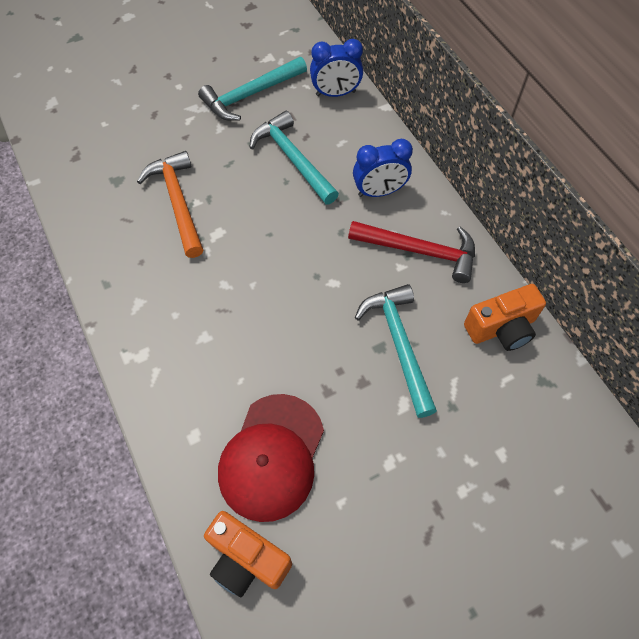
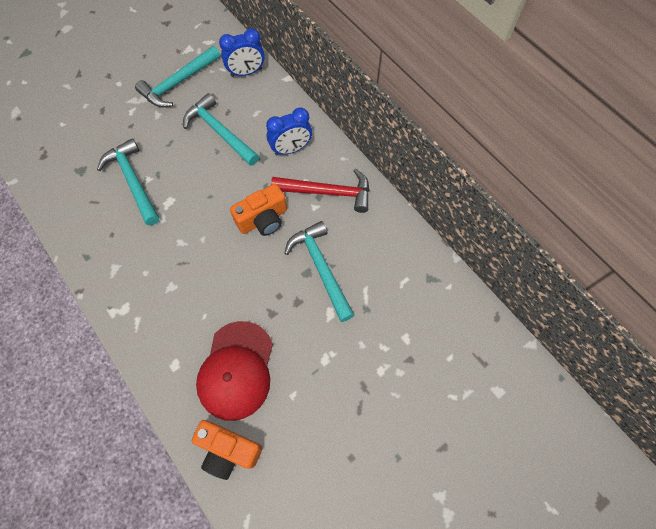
camera: 10 degrees left, 5 degrees up
orange hammer [137,151,203,258] -> turquoise hammer [97,138,159,225]
orange camera [464,284,546,351] -> orange camera moved to [230,184,287,236]

